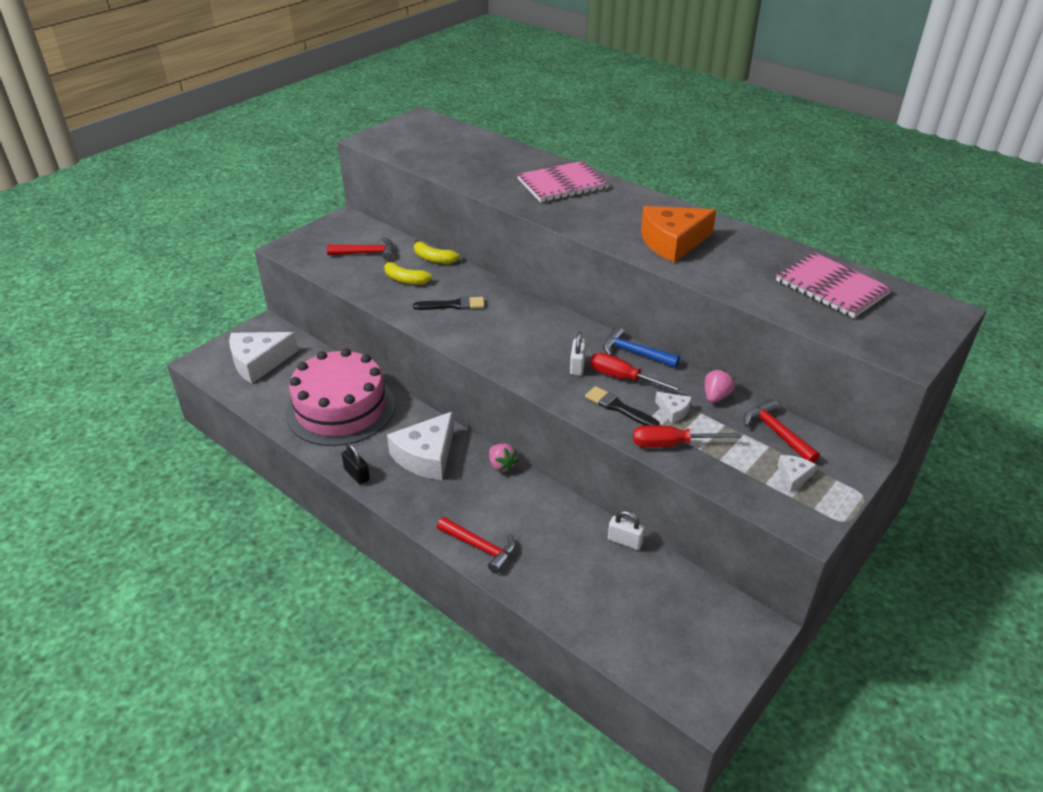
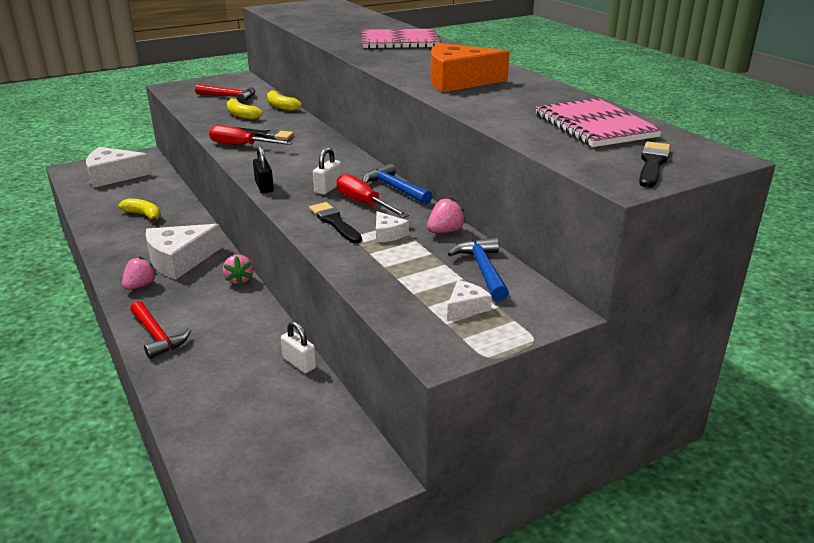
camera: 20 degrees right, 10 degrees down
pink cake [286,348,395,446] -> yellow banana [118,198,161,223]
black padlock [341,443,370,485] -> black padlock moved to [253,146,274,193]
red screwdriver [633,425,741,447] -> red screwdriver moved to [209,125,293,145]
red hammer [744,399,820,463] -> blue hammer [448,237,509,301]
none -> pink strawberry [122,256,157,290]
none -> black brush [639,141,670,188]

